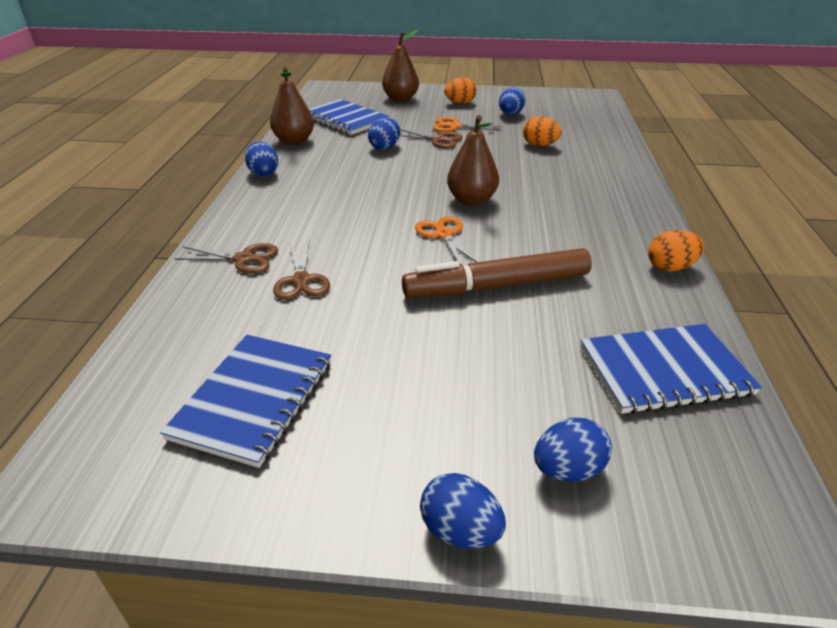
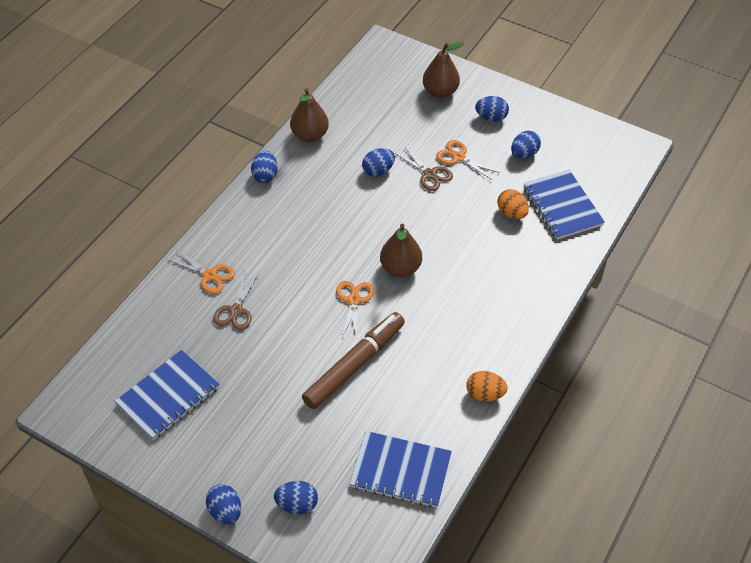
camera: 25 degrees right, 15 degrees up
brown scissors [175,243,278,274] -> orange scissors [167,249,235,294]
blue notebook [309,99,390,135] -> blue notebook moved to [524,170,605,240]
brown marker [402,248,592,298] -> brown marker turned 120 degrees clockwise [302,312,405,409]
orange egg [444,77,477,104] -> blue egg [475,96,509,122]

